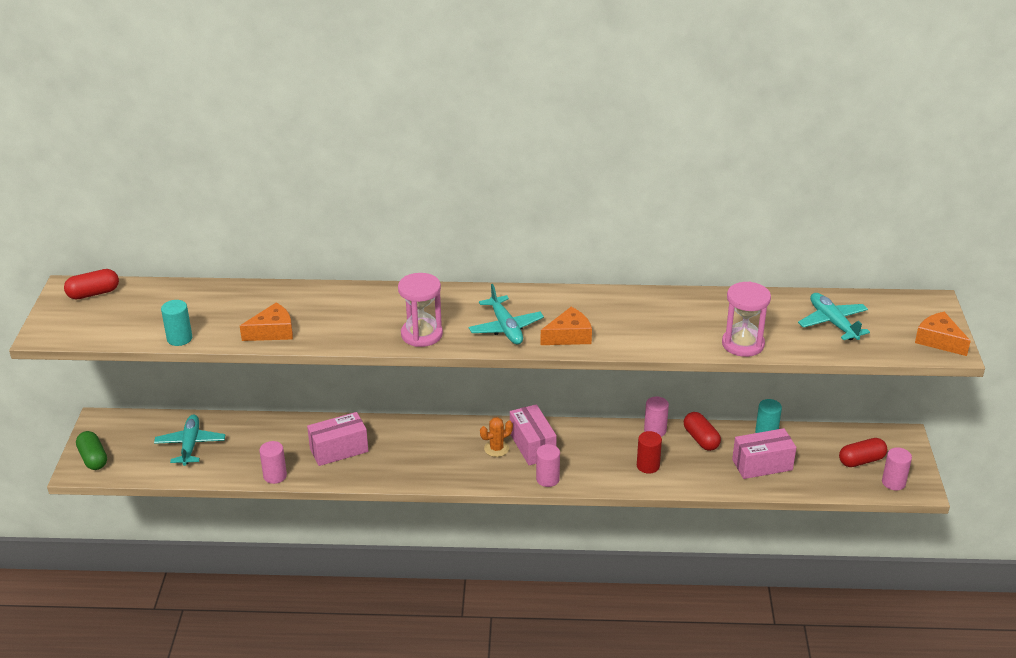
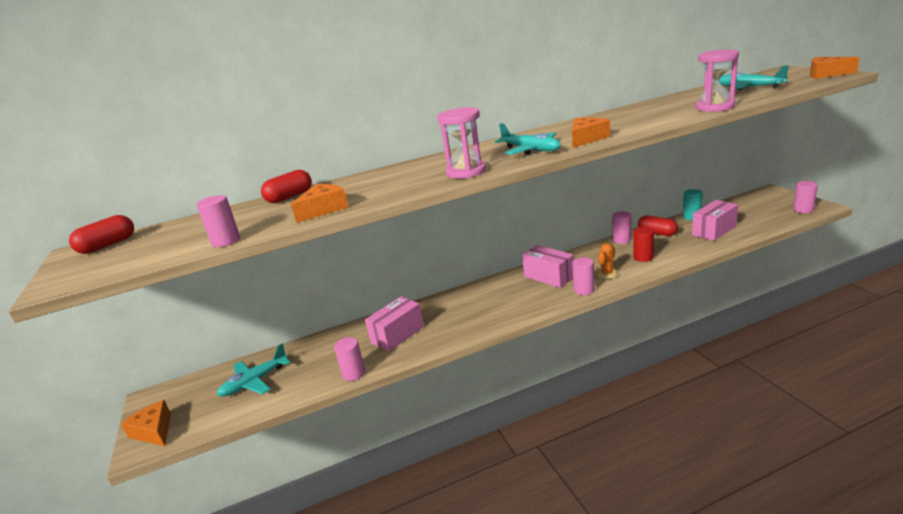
camera: 20 degrees left, 10 degrees down
green capsule [76,431,107,470] -> orange cheese [121,400,171,446]
turquoise plane [154,414,225,466] -> turquoise plane turned 105 degrees counterclockwise [217,344,291,397]
turquoise cylinder [161,300,192,346] -> pink cylinder [197,195,240,247]
orange cactus [480,417,513,457] -> orange cactus moved to [596,243,618,279]
red capsule [839,438,887,467] -> red capsule moved to [261,170,312,203]

